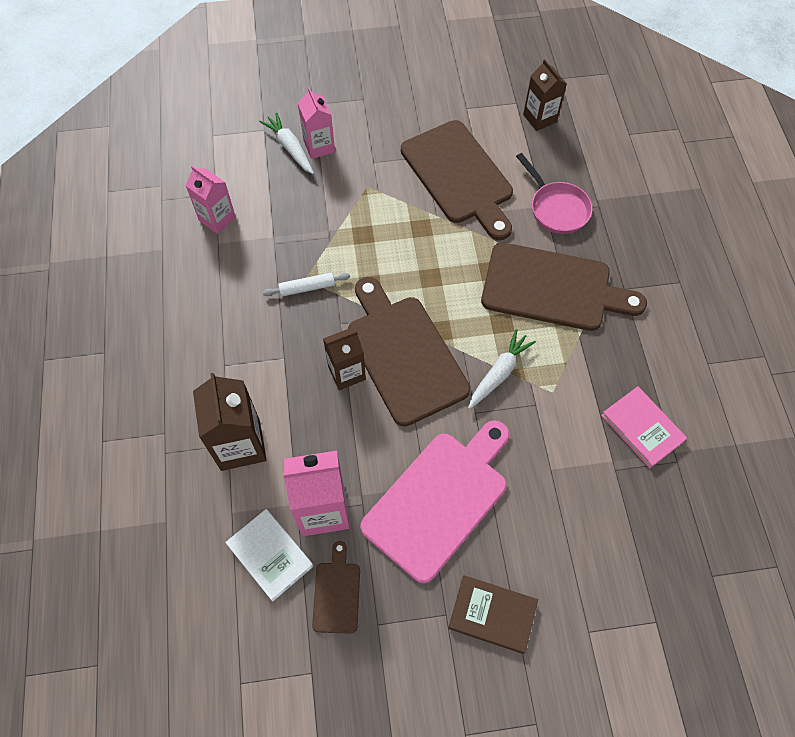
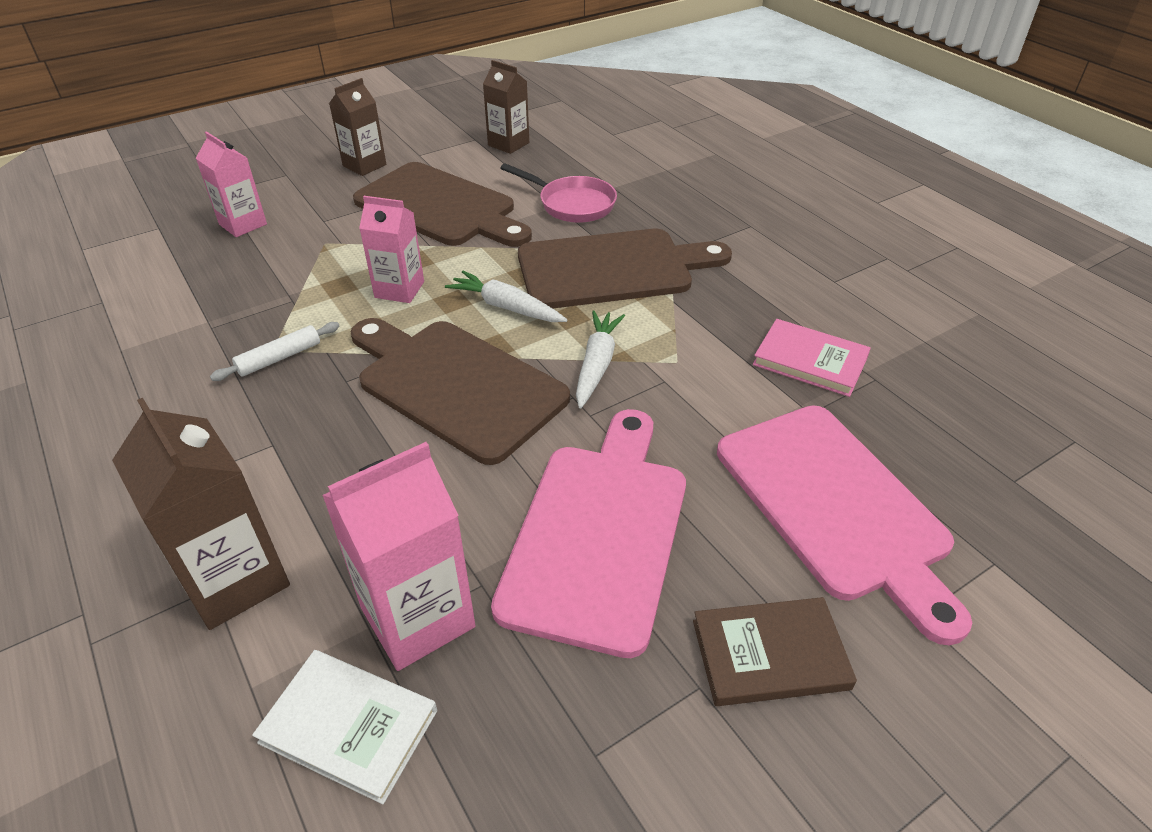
camera: 25 degrees left, 20 degrees down
pink carton [186,166,236,234] -> pink carton moved to [359,196,424,303]
white carrot [259,112,314,174] -> white carrot moved to [445,271,567,322]
brown cutting board [312,541,360,634] -> none
brown carton [323,328,366,390] -> brown carton moved to [329,78,386,176]
none -> pink cutting board [717,406,972,645]

